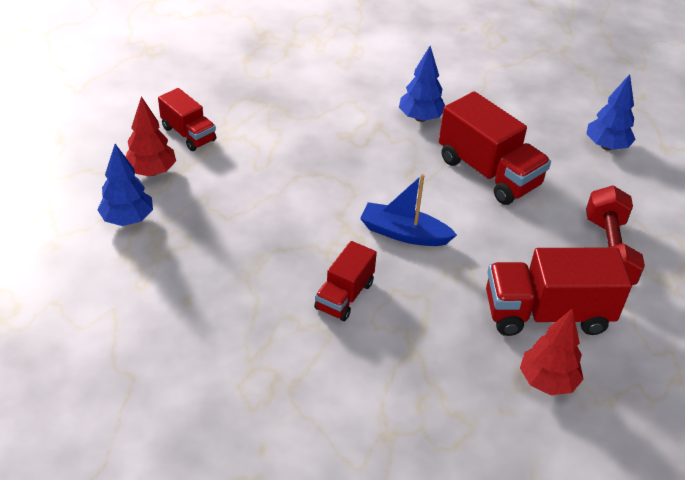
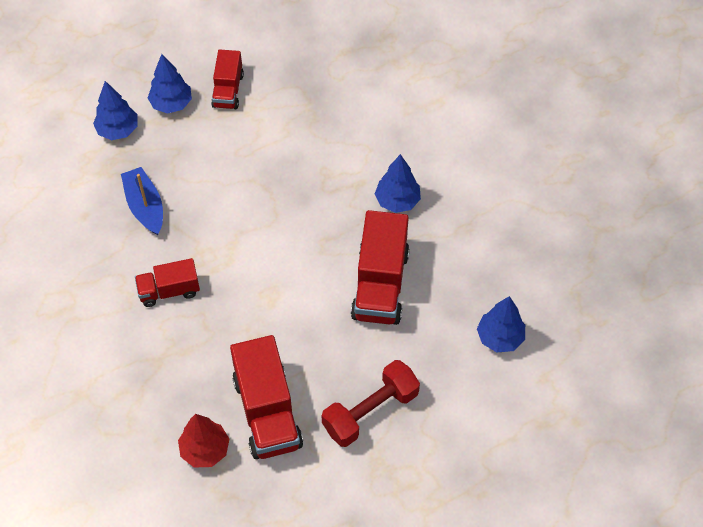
camera: 50 degrees right, 15 degrees up
red tree [126,96,176,176] -> blue tree [148,54,192,114]
blue boat [360,174,457,246] -> blue boat moved to [121,167,163,235]
red truck [486,248,632,336] -> red truck turned 150 degrees counterclockwise [230,335,303,459]

